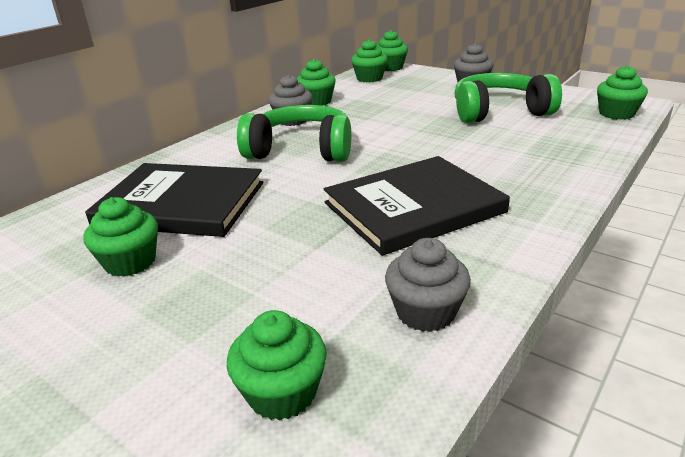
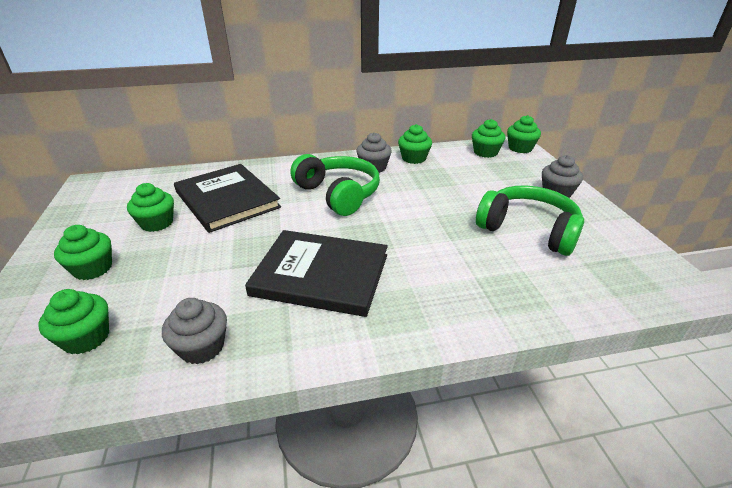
camera: 40 degrees right, 5 degrees up
green cupcake [597,65,648,120] -> green cupcake moved to [54,225,112,280]

